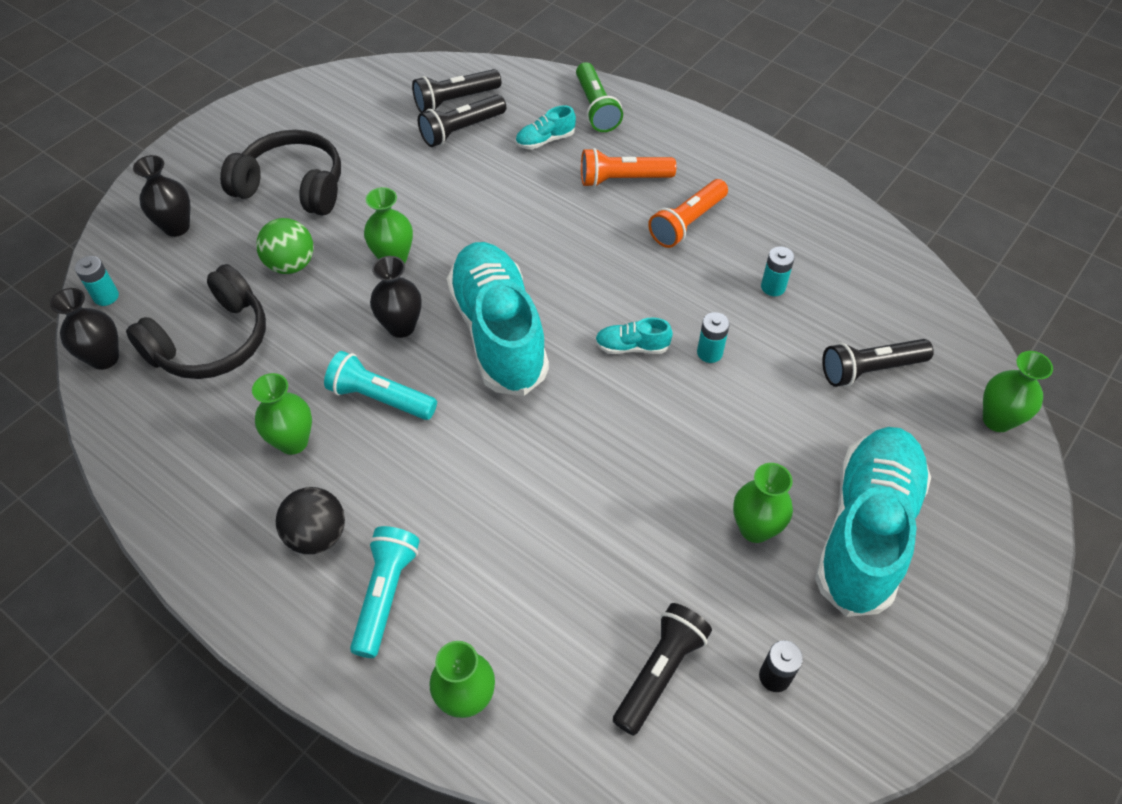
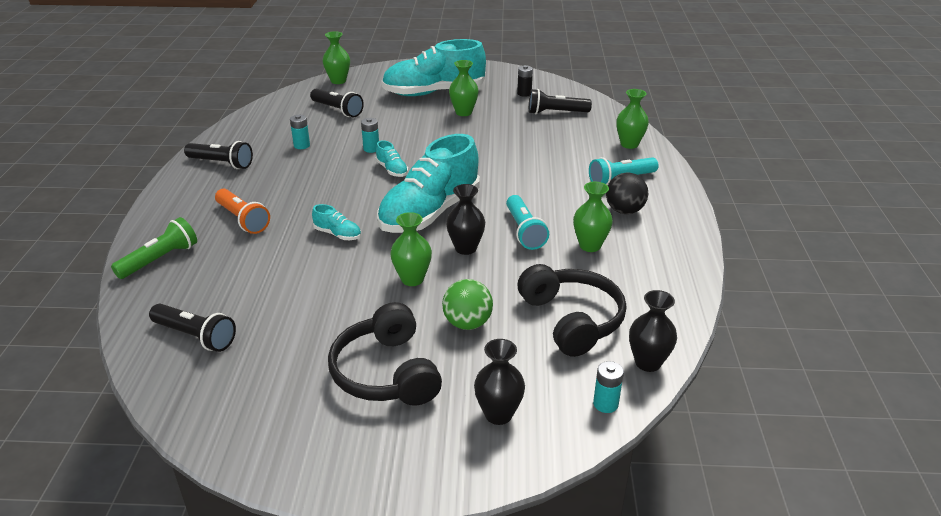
camera: 125 degrees left, 20 degrees down
black headphones [126,264,266,379] -> black headphones turned 60 degrees clockwise [517,264,626,357]
black flashlight [418,95,506,147] -> black flashlight moved to [184,141,253,169]
turquoise shoe [516,105,576,149] -> turquoise shoe moved to [312,204,361,240]
orange flashlight [648,179,728,248] -> none

